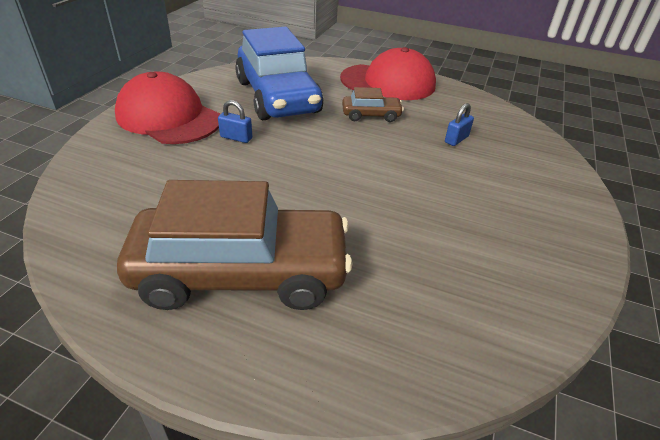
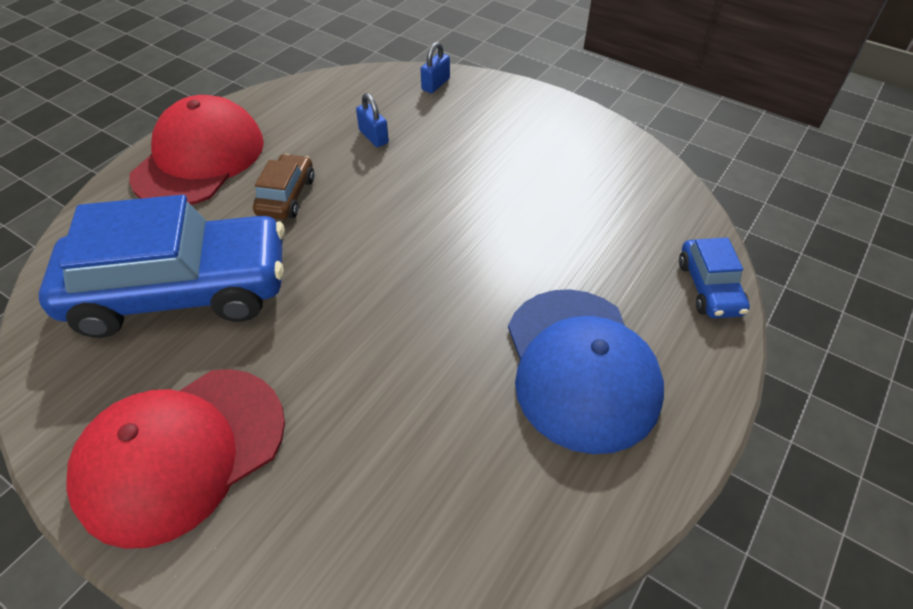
camera: 75 degrees left, 10 degrees up
brown car [117,180,352,310] -> blue cap [508,289,664,454]
blue padlock [218,100,252,143] -> blue padlock moved to [421,42,450,93]
none -> blue car [679,238,750,318]

